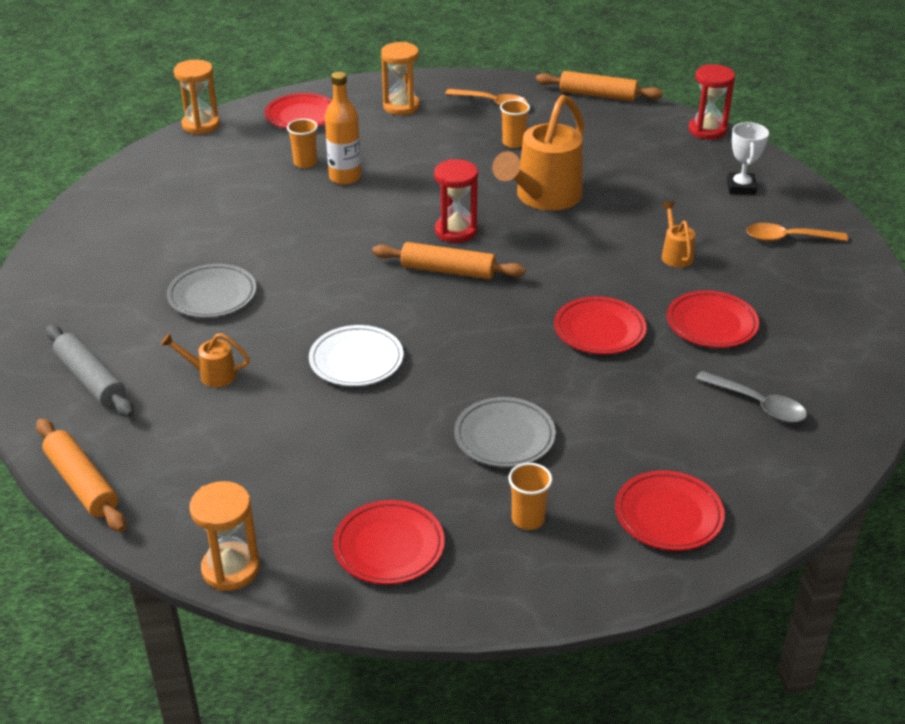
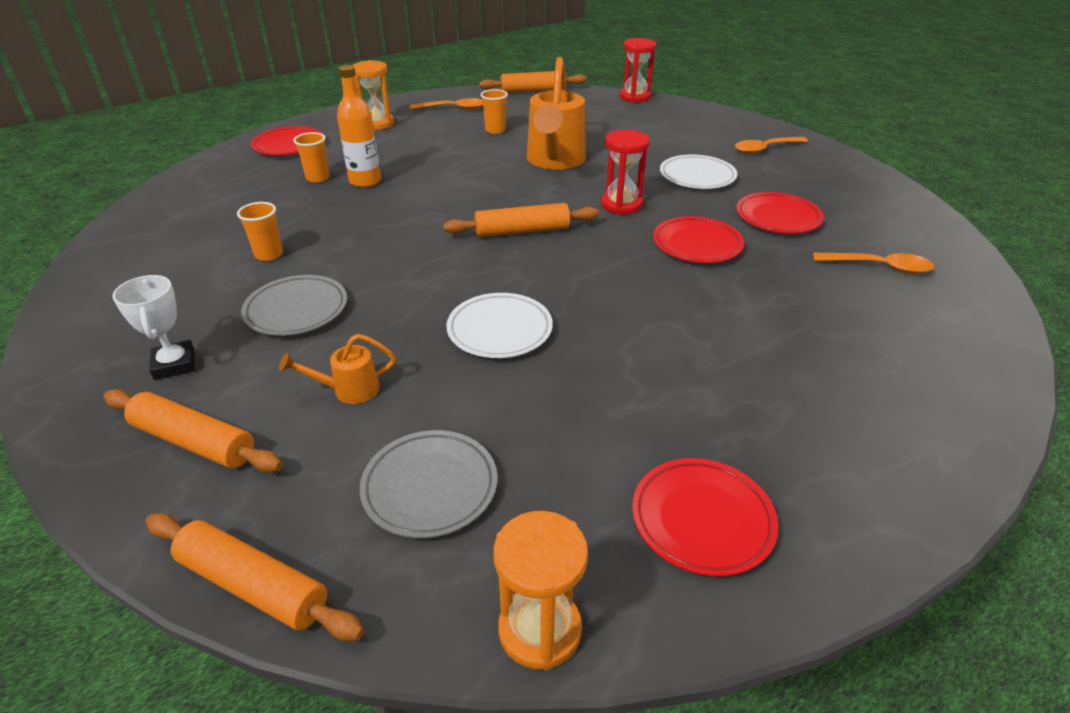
camera: 25 degrees left, 0 degrees up
grey rolling pin [46,325,134,417] -> orange rolling pin [103,389,282,473]
orange hourglass [174,60,220,135] -> none
red hourglass [434,159,478,243] -> red hourglass moved to [601,130,650,215]
grey plate [454,397,556,467] -> grey plate moved to [359,430,498,538]
orange cup [508,463,553,530] -> orange cup moved to [237,202,283,261]
red plate [615,471,725,551] -> none
orange watering can [662,201,695,268] -> white plate [660,154,737,189]
grey spoon [695,371,807,423] -> orange spoon [813,253,934,274]
white trophy [727,122,769,195] -> white trophy moved to [112,275,194,380]

